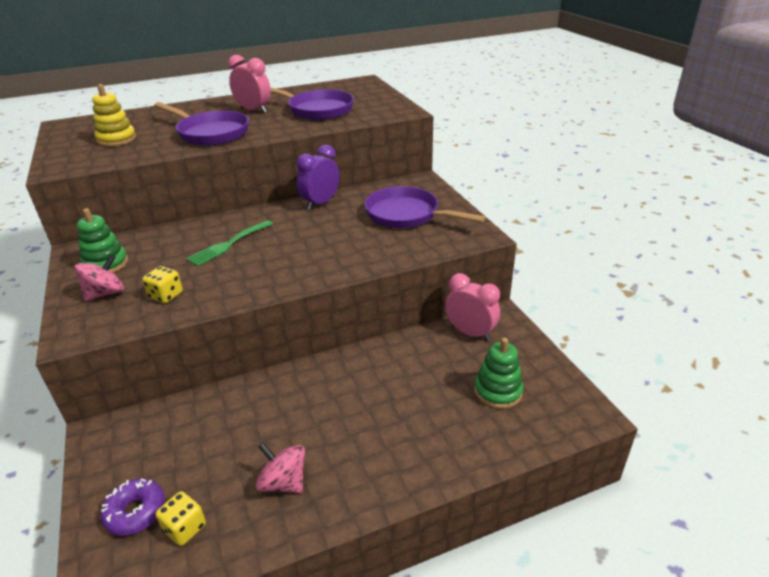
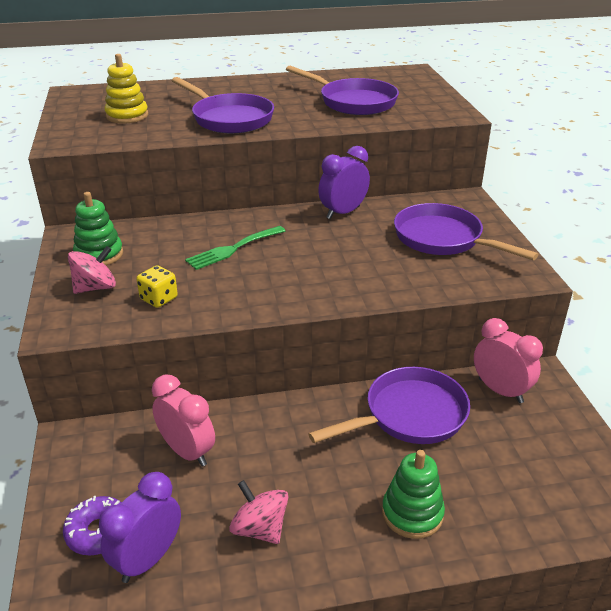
camera: 10 degrees right, 0 degrees up
yellow dice [155,491,206,546] -> purple clock [99,472,181,583]
pink clock [228,55,271,113] -> pink clock moved to [152,374,215,467]
green stacking toy [474,338,524,409] -> green stacking toy moved to [382,450,445,539]
none -> purple pan [308,367,470,444]

